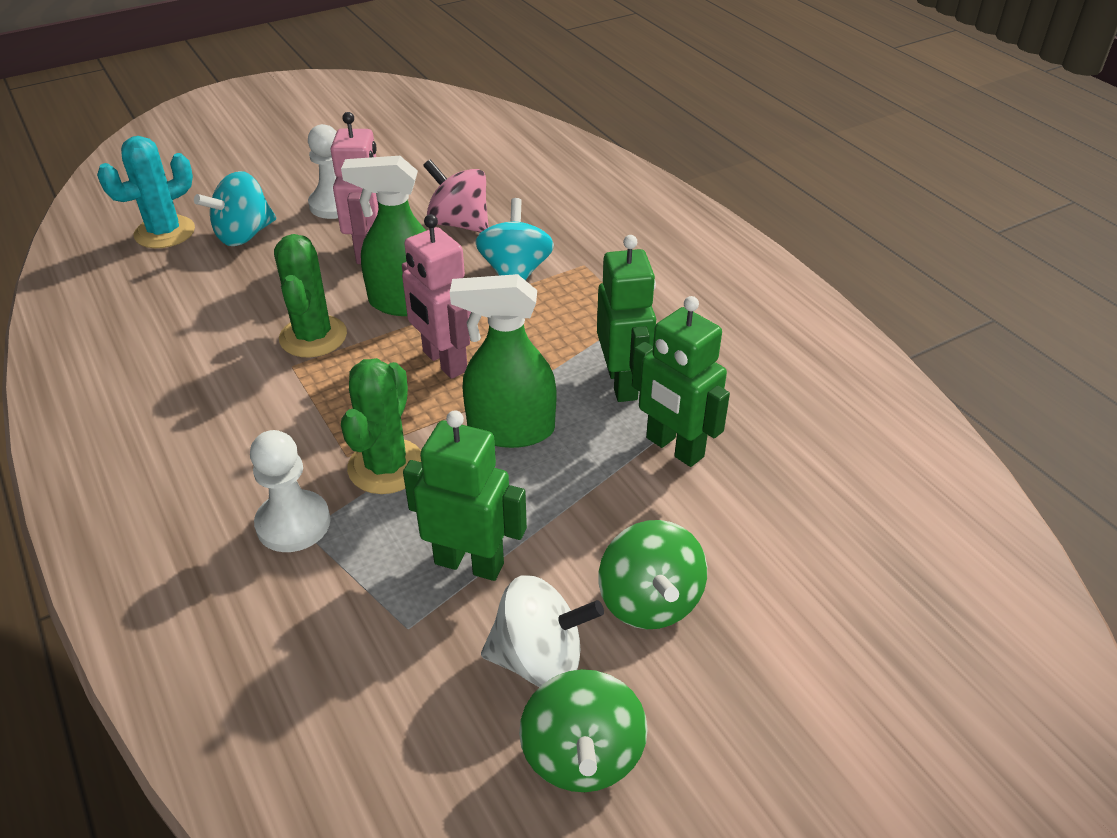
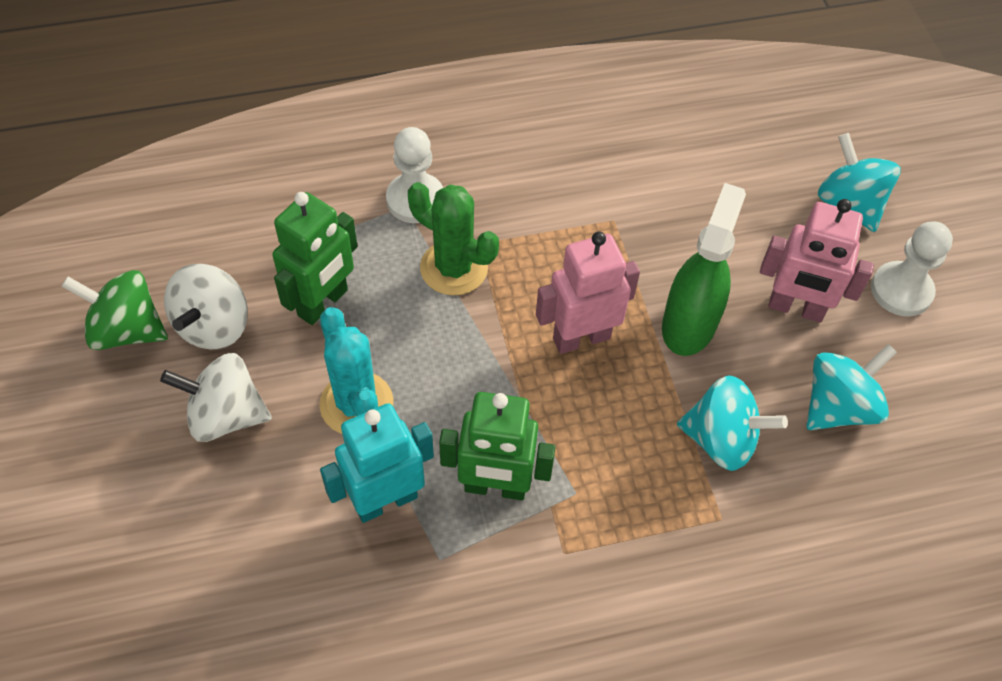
camera: 105 degrees right, 15 degrees up
turquoise cactus [97,136,195,248] -> turquoise cactus moved to [319,307,393,434]
green cactus [274,234,347,357] -> none
pink spinning top [423,159,489,233] -> turquoise spinning top [806,344,897,430]
green spray bottle [450,274,557,448] -> none
green spinning top [599,520,707,629] -> white spinning top [160,353,272,442]
green robot [632,296,730,467] -> turquoise robot [320,403,434,523]

